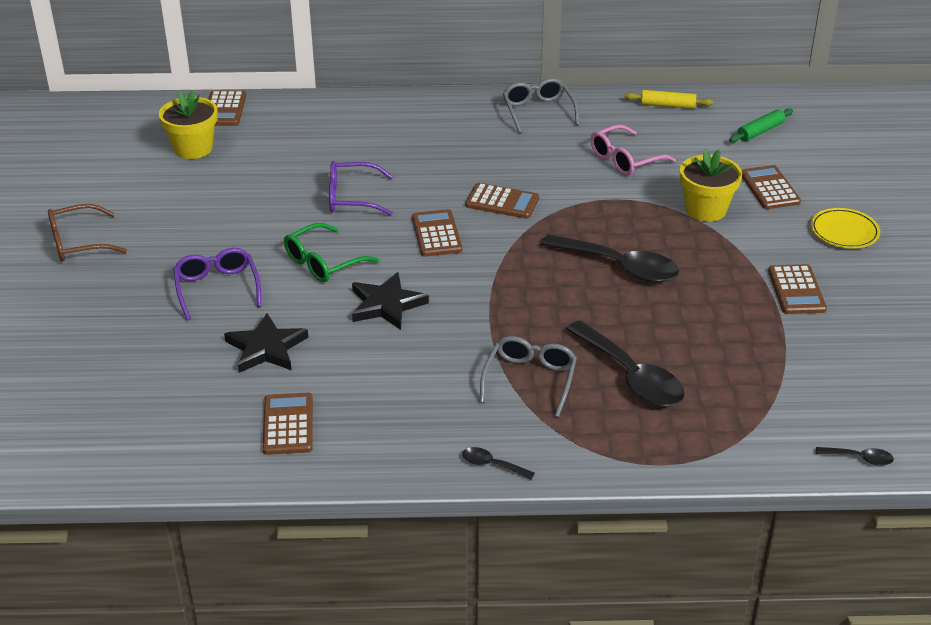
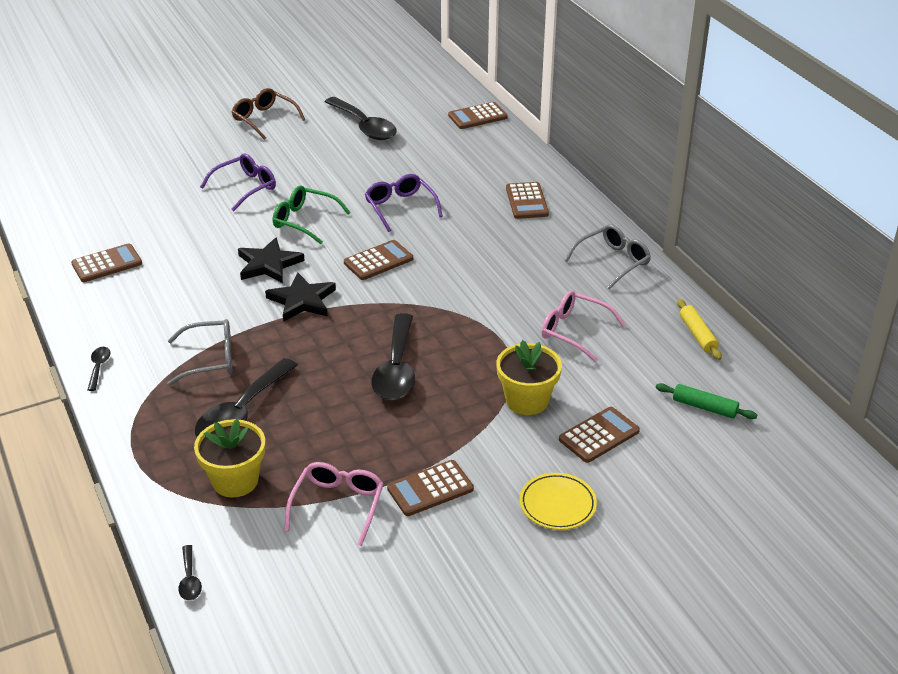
camera: 65 degrees right, 0 degrees up
yellow flower pot [159,91,218,159] -> yellow flower pot moved to [194,419,265,498]
black star [224,313,308,373] -> black star moved to [265,273,336,322]
brown calculator [465,183,539,219] -> brown calculator moved to [506,182,549,219]
none -> pink glasses [284,462,384,546]
none -> black spoon [325,97,397,140]

